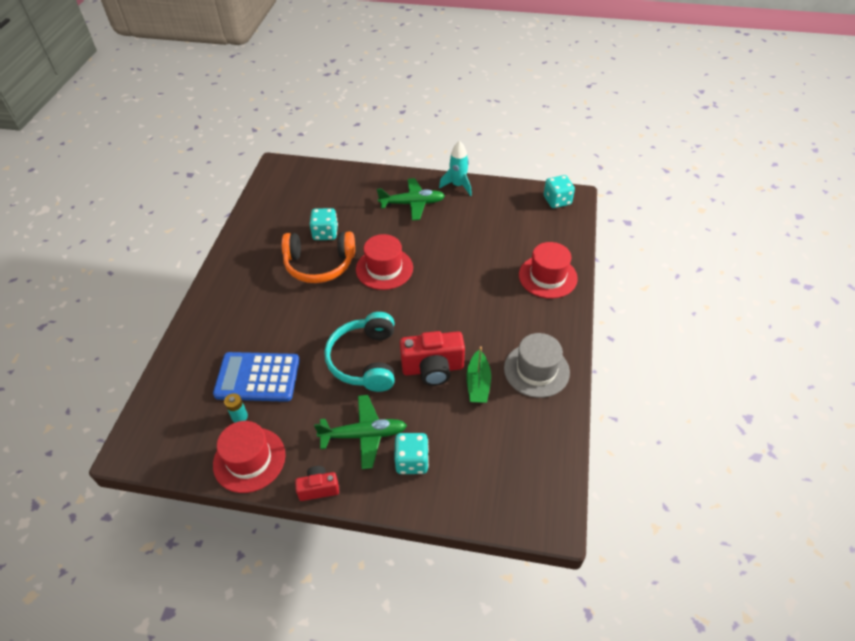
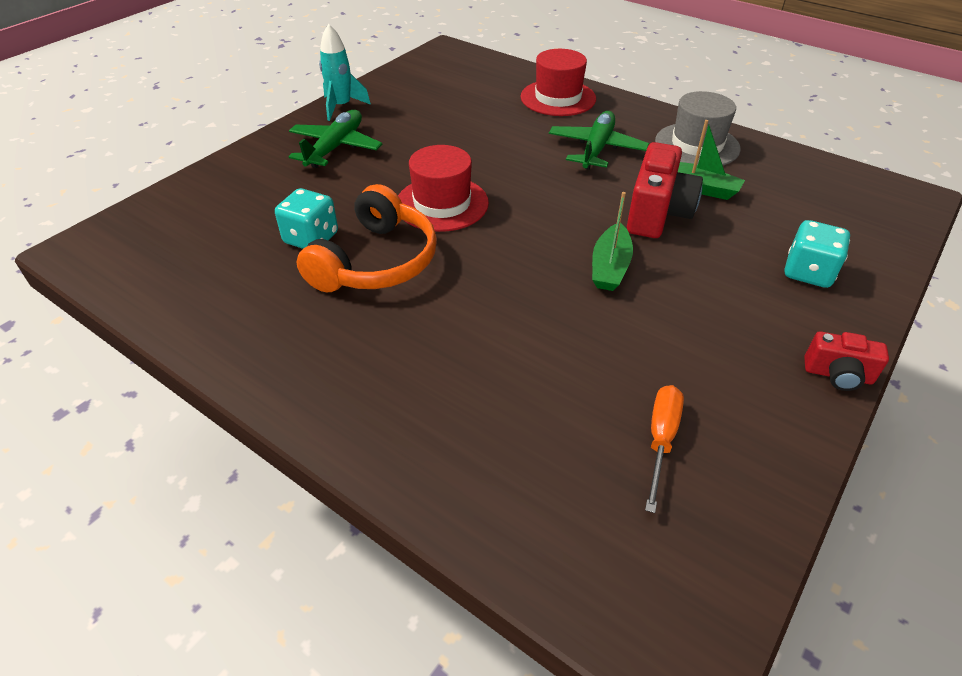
camera: 65 degrees left, 5 degrees down
blue calculator [213,352,300,402] -> none
red hat [213,421,285,493] -> none
turquoise battery [224,393,248,423] -> orange screwdriver [645,385,684,513]
red camera [295,466,339,501] -> red camera turned 90 degrees counterclockwise [804,331,889,391]
green plane [314,395,407,469] -> green plane moved to [549,111,649,170]
turquoise headphones [324,312,395,392] -> green boat [592,192,633,291]
turquoise dice [544,175,575,208] -> none

